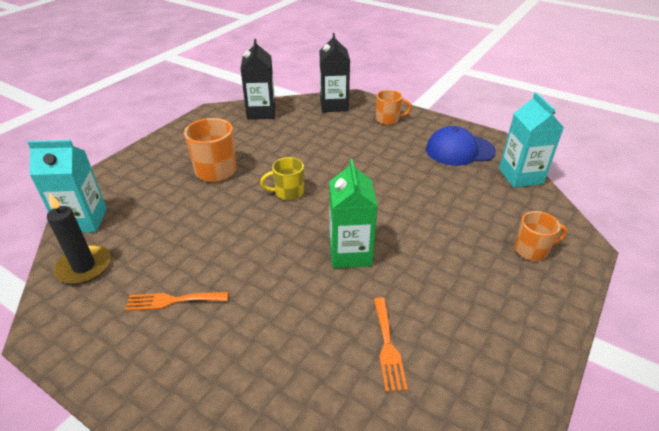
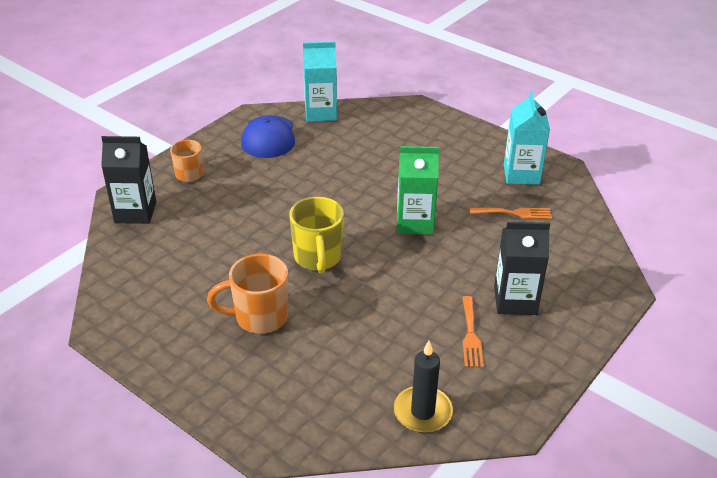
camera: 85 degrees left, 0 degrees up
turquoise carton [27,140,107,233] -> turquoise carton moved to [504,92,550,185]
black carton [240,39,275,120] -> black carton moved to [494,222,550,315]
yellow mug [260,157,304,201] -> yellow mug [289,197,344,274], size x1.55
orange mug [515,211,568,261] -> none

